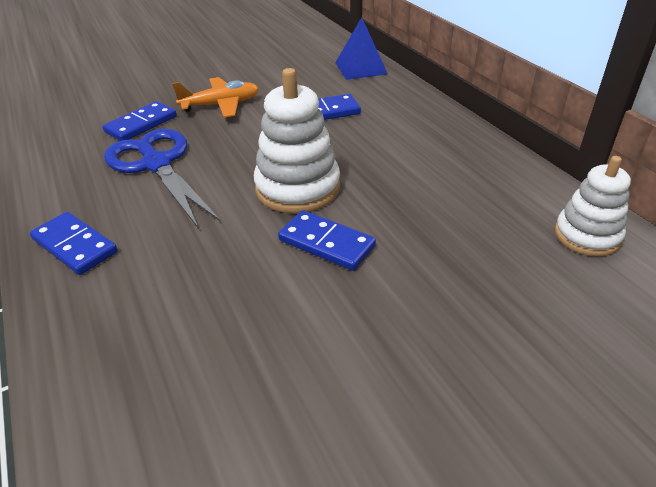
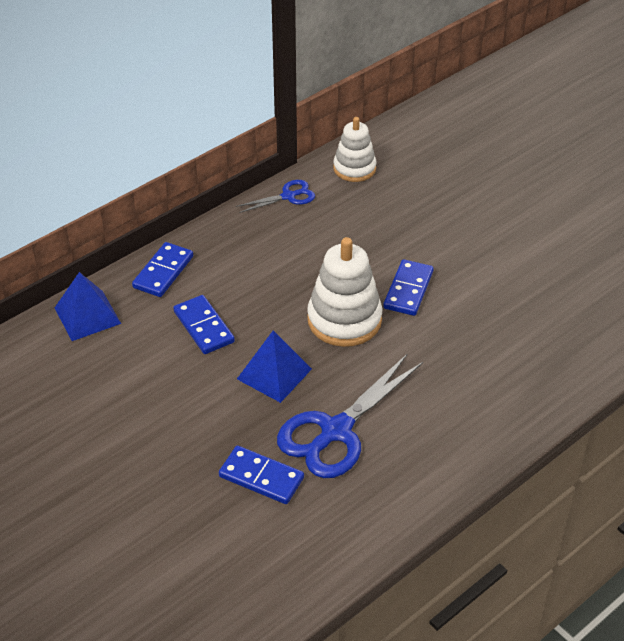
camera: 105 degrees left, 5 degrees up
blue domino [30,212,118,275] -> blue domino moved to [132,242,193,297]
orange plane [172,77,259,118] -> none
none -> blue scissors [236,180,315,213]
none -> blue pyramid [237,331,312,403]

